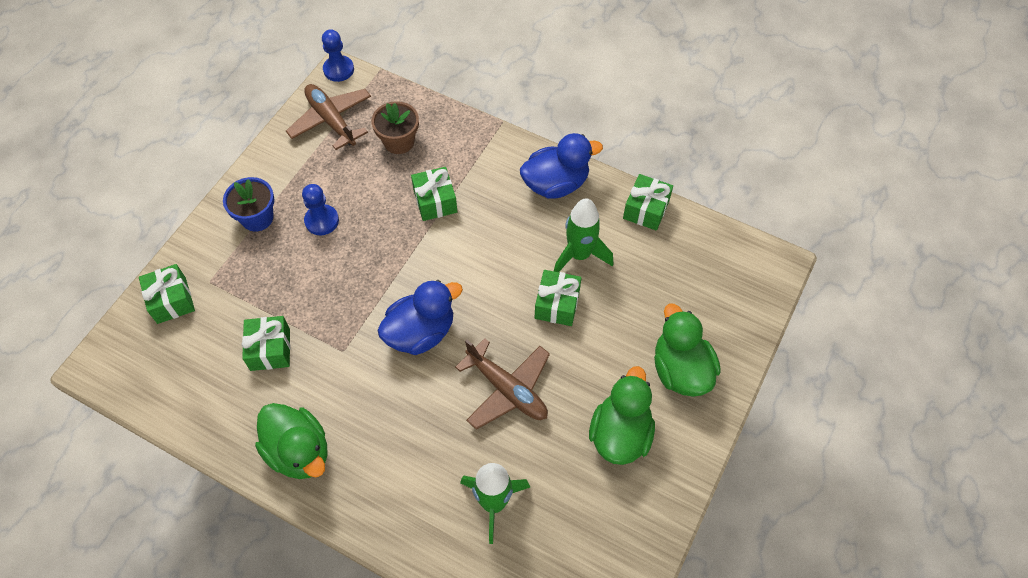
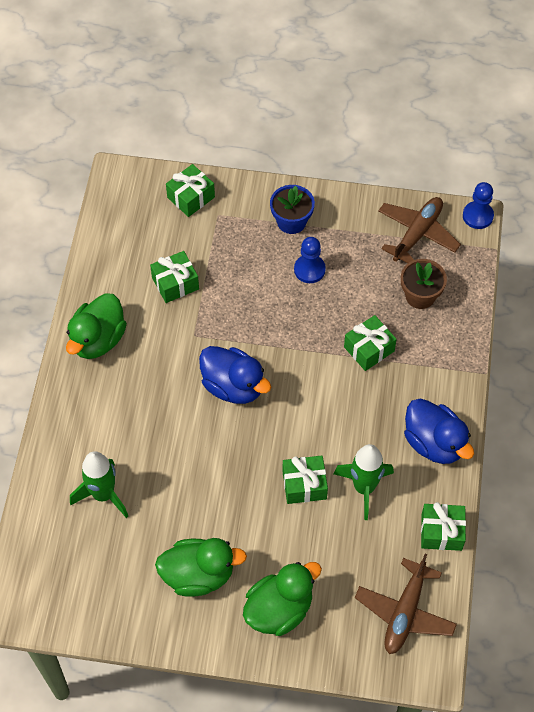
camera: 70 degrees right, 0 degrees up
brown plane [455,338,550,430] -> brown plane moved to [355,554,457,654]

